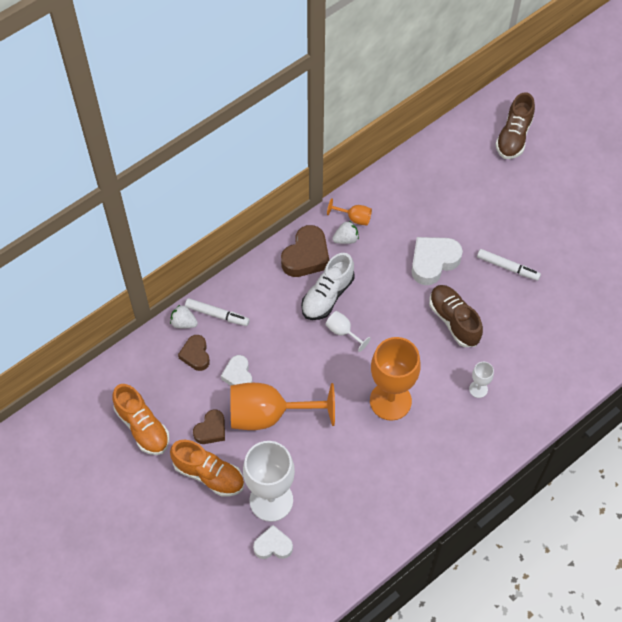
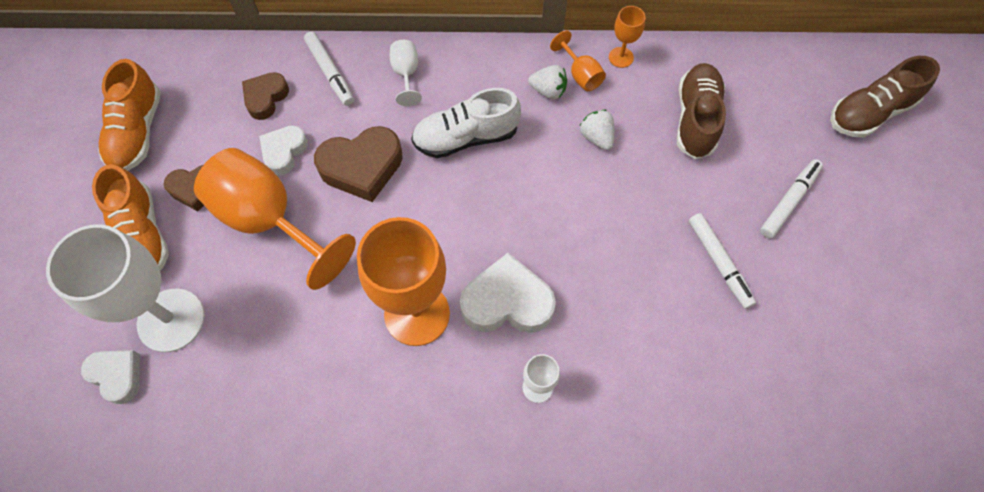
camera: 40 degrees right, 5 degrees up
white strawberry [170,305,198,328] -> white strawberry moved to [579,110,614,150]
brown heart [281,225,329,277] -> brown heart moved to [314,126,403,202]
white goblet [325,311,371,352] -> white goblet moved to [390,40,422,106]
white heart [412,237,463,285] -> white heart moved to [460,253,556,333]
brown shoe [429,285,483,347] -> brown shoe moved to [677,63,726,159]
none -> orange goblet [609,6,646,68]
none -> white marker [760,159,823,238]

